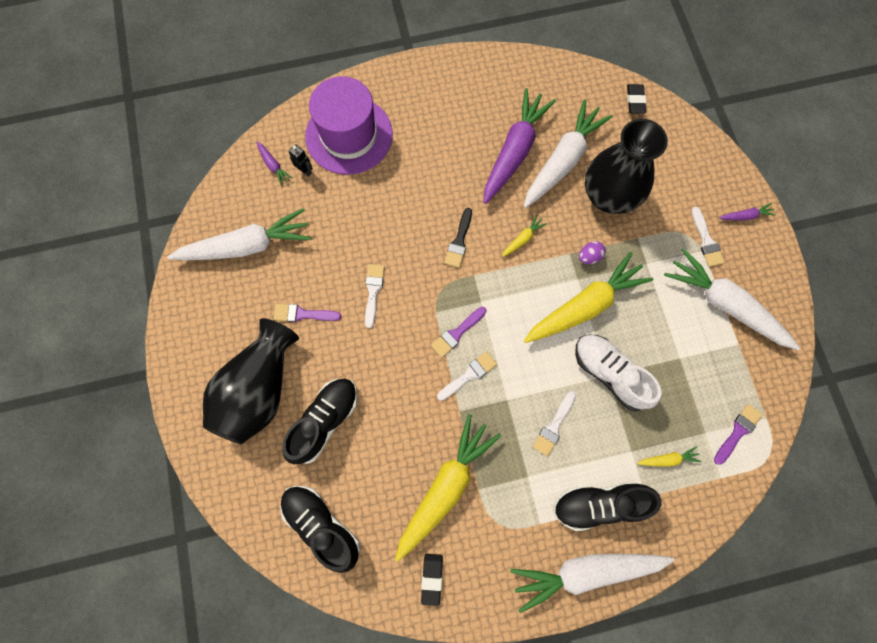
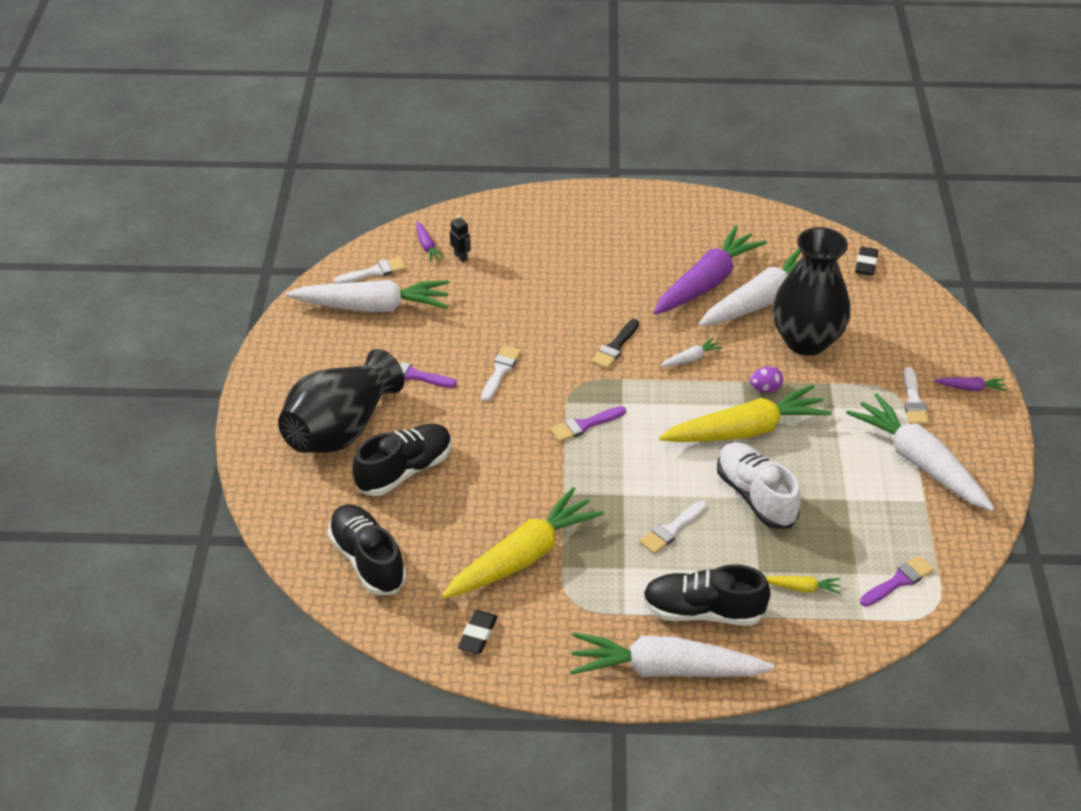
camera: 15 degrees right, 30 degrees down
purple hat [305,76,393,175] -> none
white brush [437,351,497,401] -> white brush moved to [334,257,407,283]
yellow carrot [502,215,547,257] -> white carrot [660,338,723,367]

